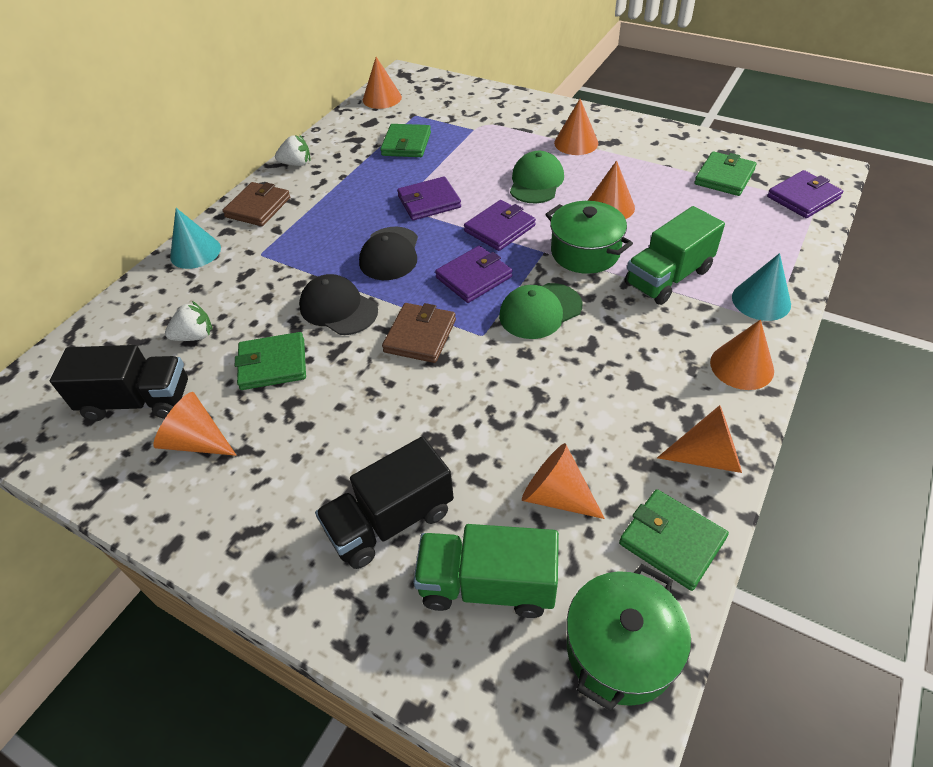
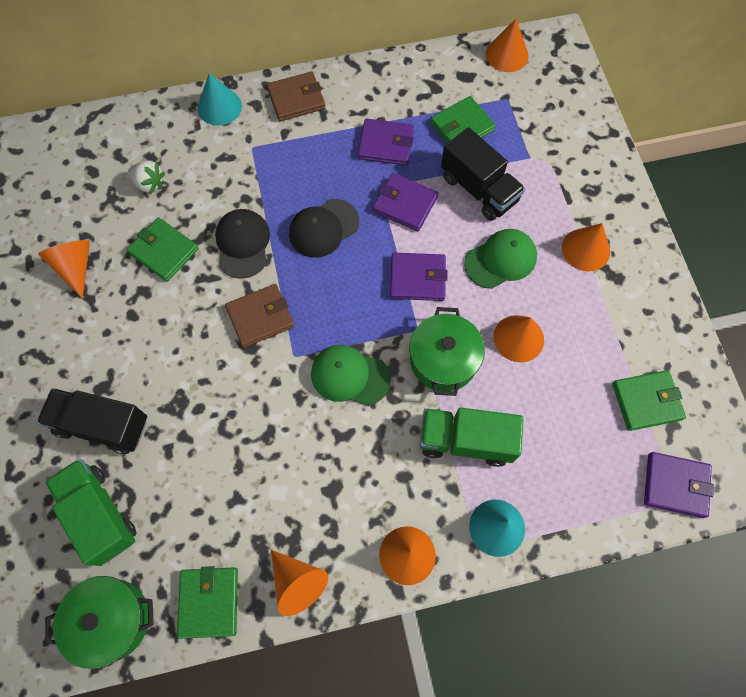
camera: 45 degrees right, 20 degrees up
black truck [50,345,188,421] -> black truck moved to [441,127,525,221]
white strawberry [275,135,311,166] -> none
purple wallet [435,246,512,303] -> purple wallet moved to [358,118,414,165]
orange cone [522,443,605,519] -> none

